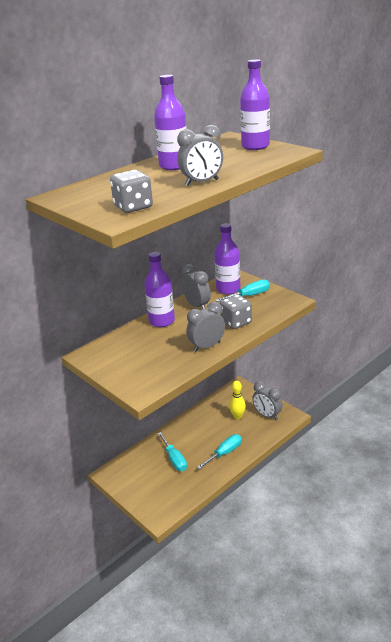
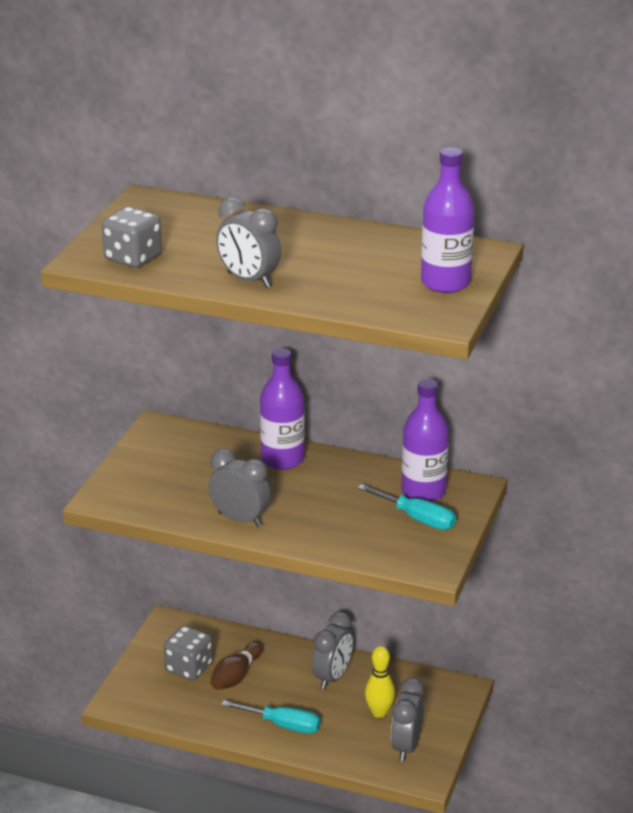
camera: 60 degrees right, 0 degrees up
purple bottle [154,74,187,170] -> none
turquoise screwdriver [158,432,187,471] -> brown bowling pin [210,642,262,690]
grey clock [182,264,211,309] -> grey clock moved to [312,612,353,690]
grey dice [220,294,252,329] -> grey dice moved to [164,625,213,681]

